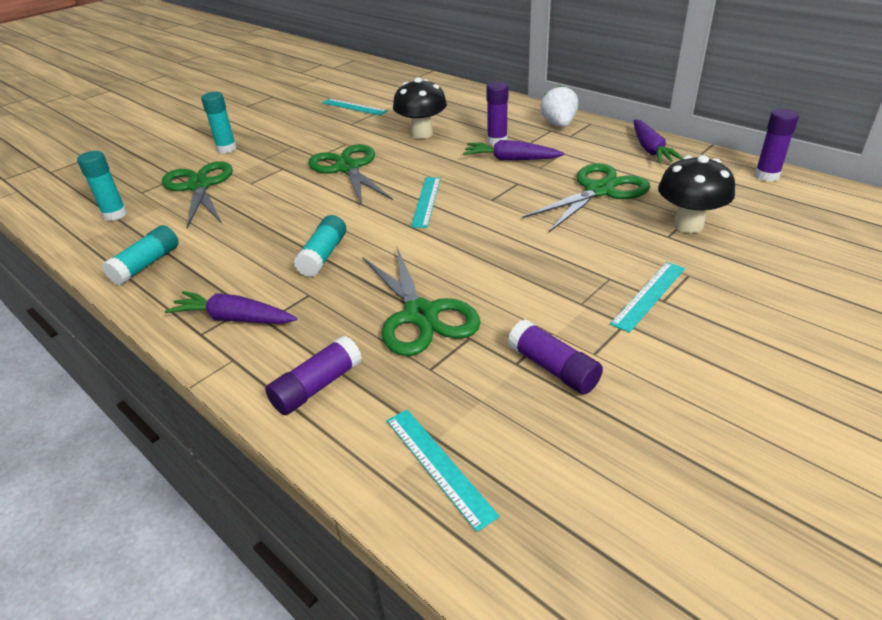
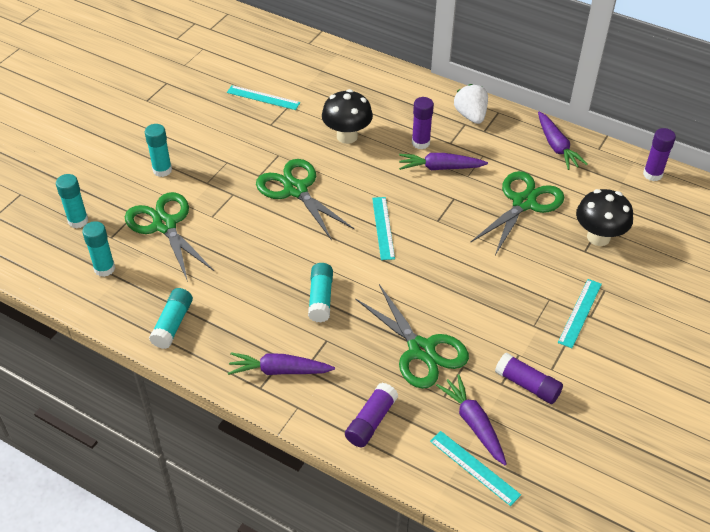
camera: 15 degrees left, 10 degrees up
none -> turquoise glue stick [56,174,88,229]
none -> purple carrot [436,374,507,465]

